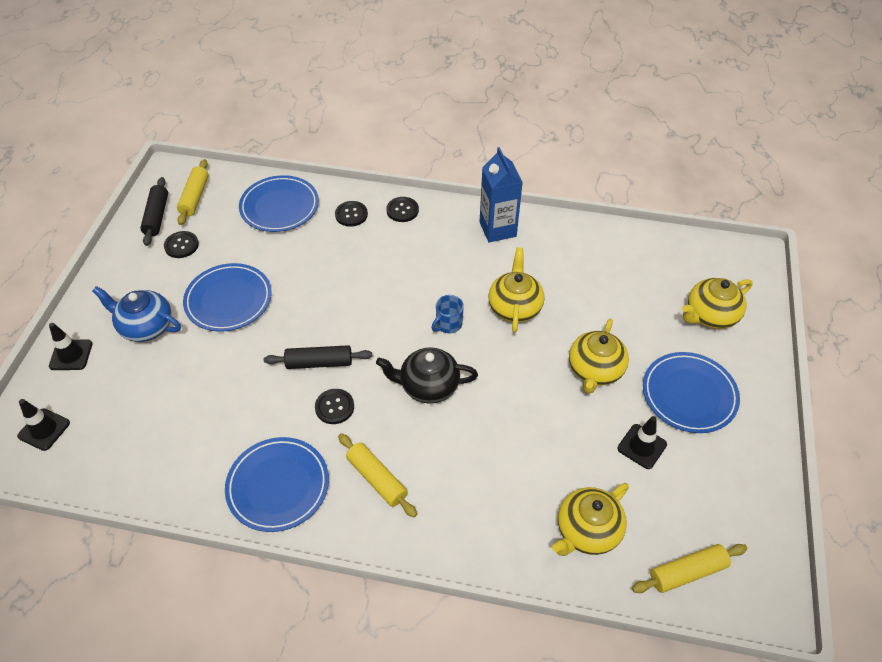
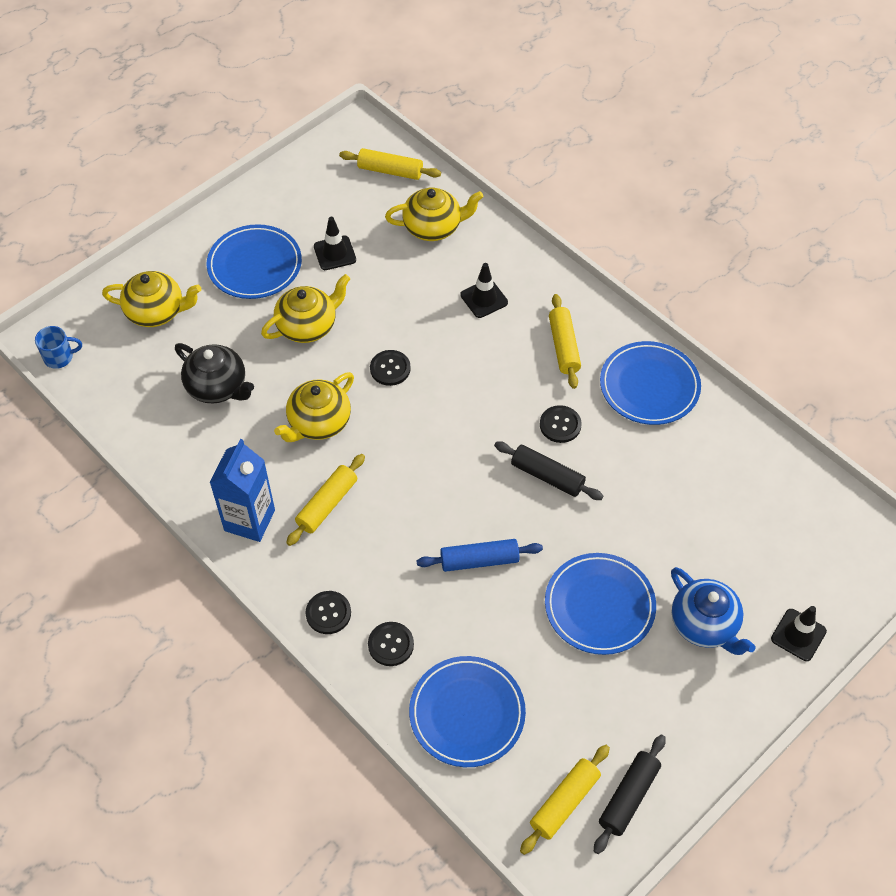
camera: 145 degrees left, 5 degrees up
black traffic cone [17,399,70,451] -> black traffic cone moved to [460,263,508,318]
black button [164,231,199,258] -> black button moved to [370,350,411,386]
black teapot [376,347,478,403] -> black teapot moved to [175,343,254,404]
blue mug [431,295,464,333] -> blue mug moved to [35,326,82,369]
none -> yellow rolling pin [286,454,365,546]
none -> blue rolling pin [417,539,543,572]

